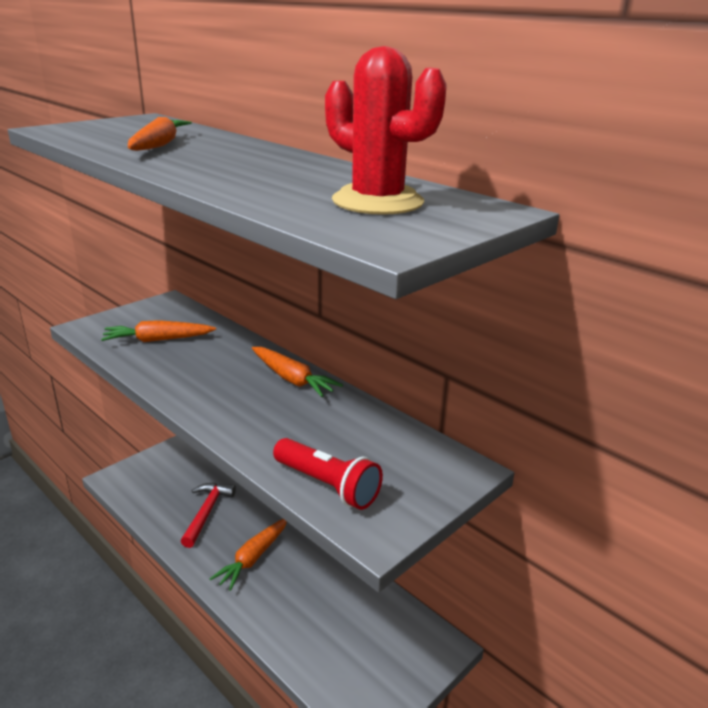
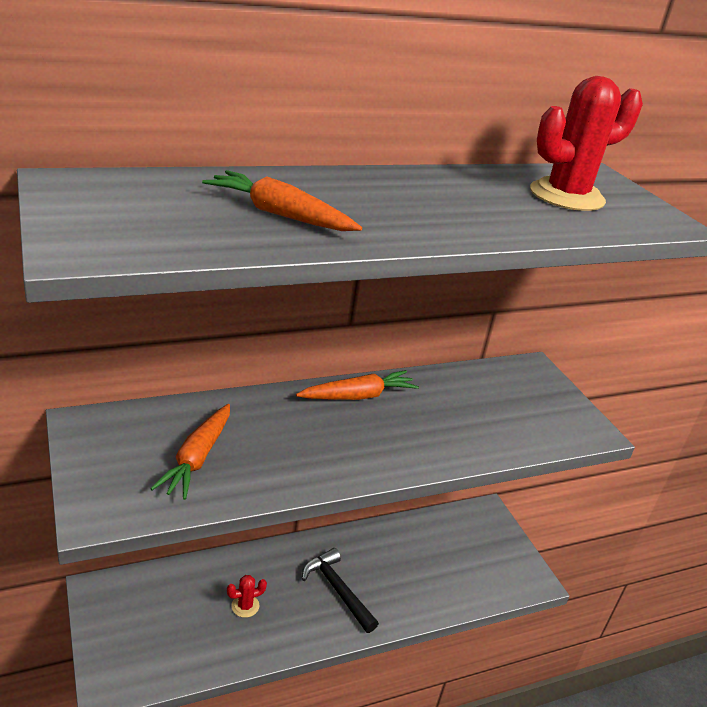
camera: 70 degrees left, 5 degrees up
red hammer [181,483,236,548] -> red cactus [227,575,267,618]
orange carrot [209,519,287,591] -> black hammer [302,548,379,633]
red flashlight [273,438,383,510] -> none

